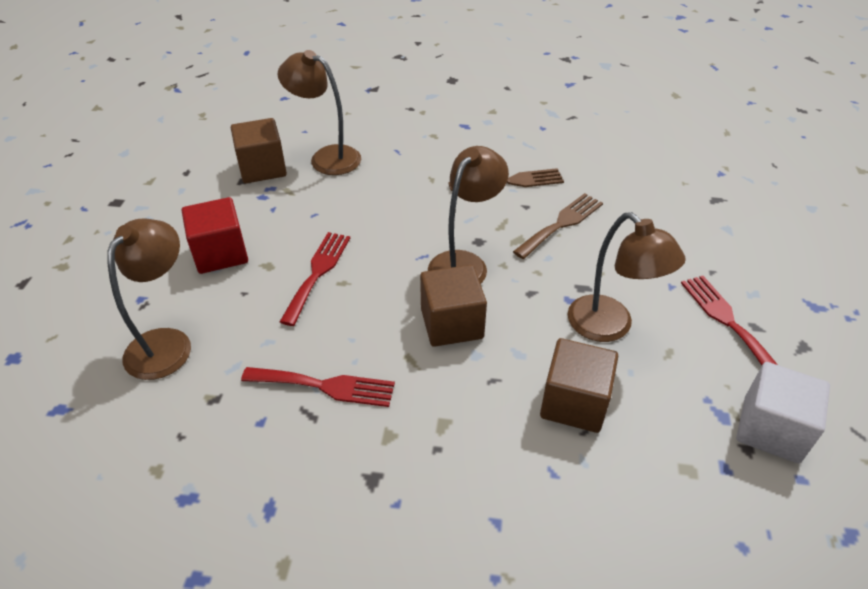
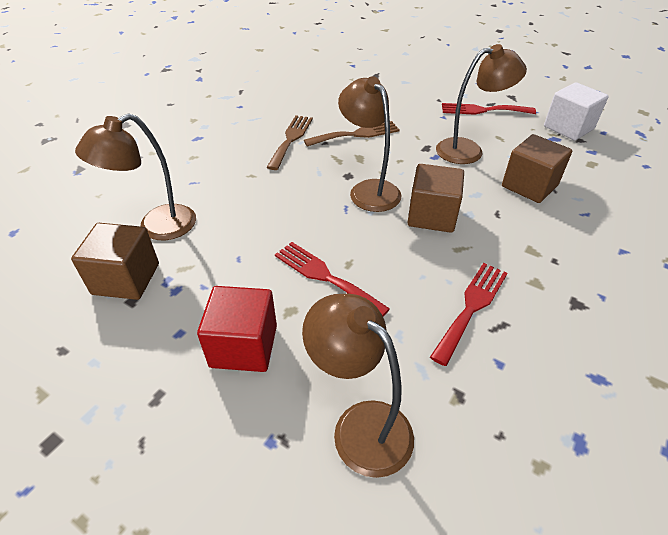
camera: 65 degrees left, 0 degrees up
brown fork [513,193,603,259] -> brown fork turned 90 degrees clockwise [304,121,400,147]

